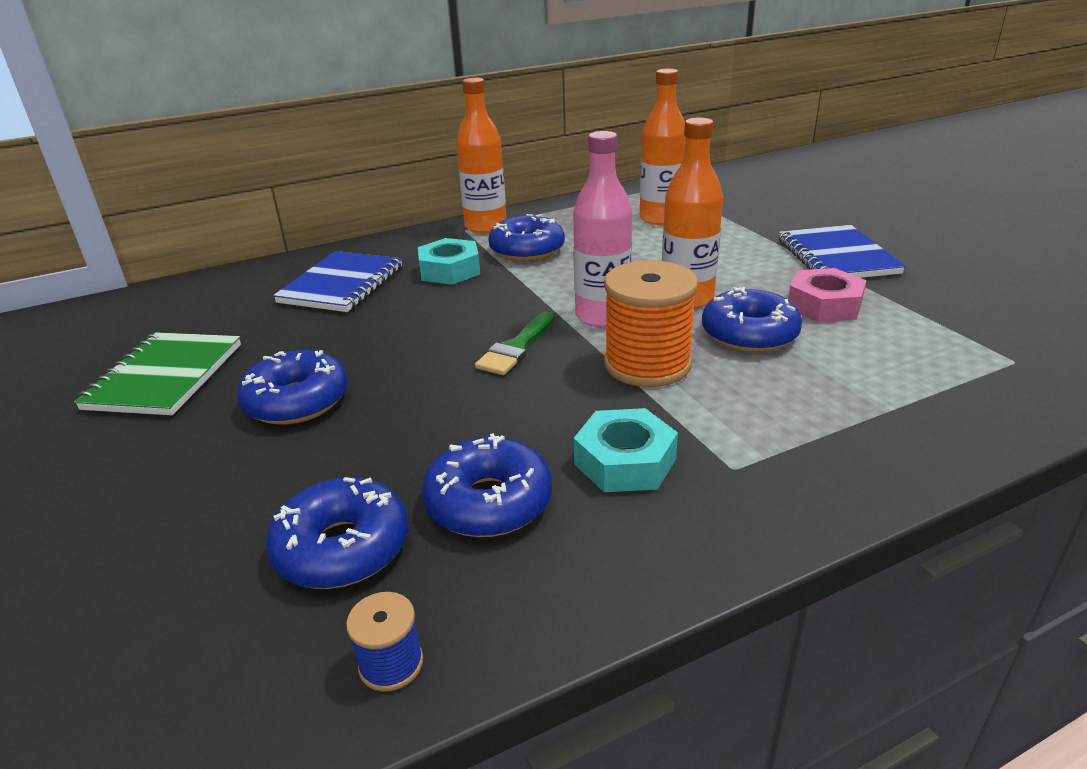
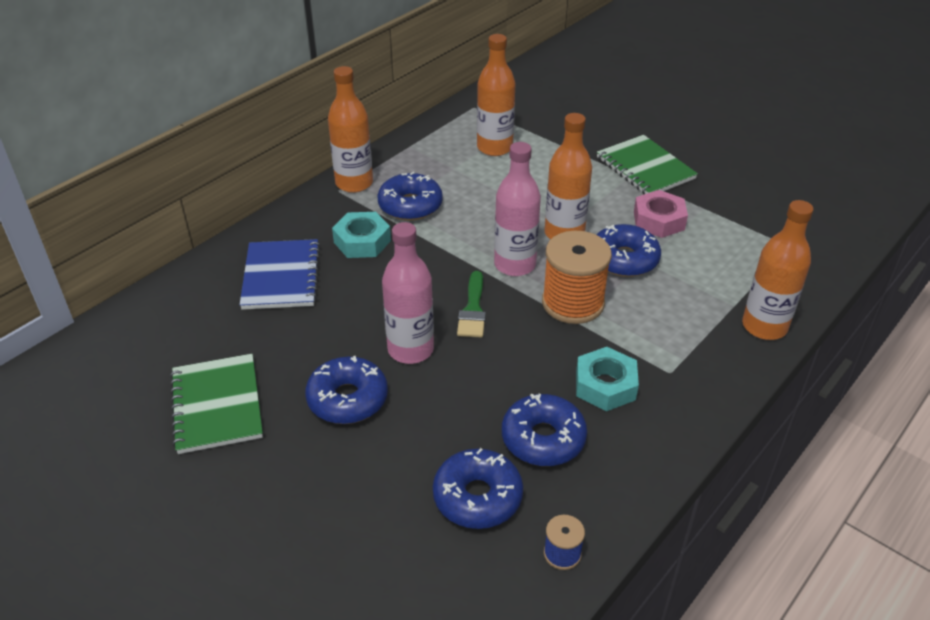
camera: 25 degrees left, 10 degrees up
blue notebook [779,225,906,278] -> green notebook [597,135,698,194]
none -> pink bottle [382,222,434,364]
none -> orange bottle [742,200,814,340]

